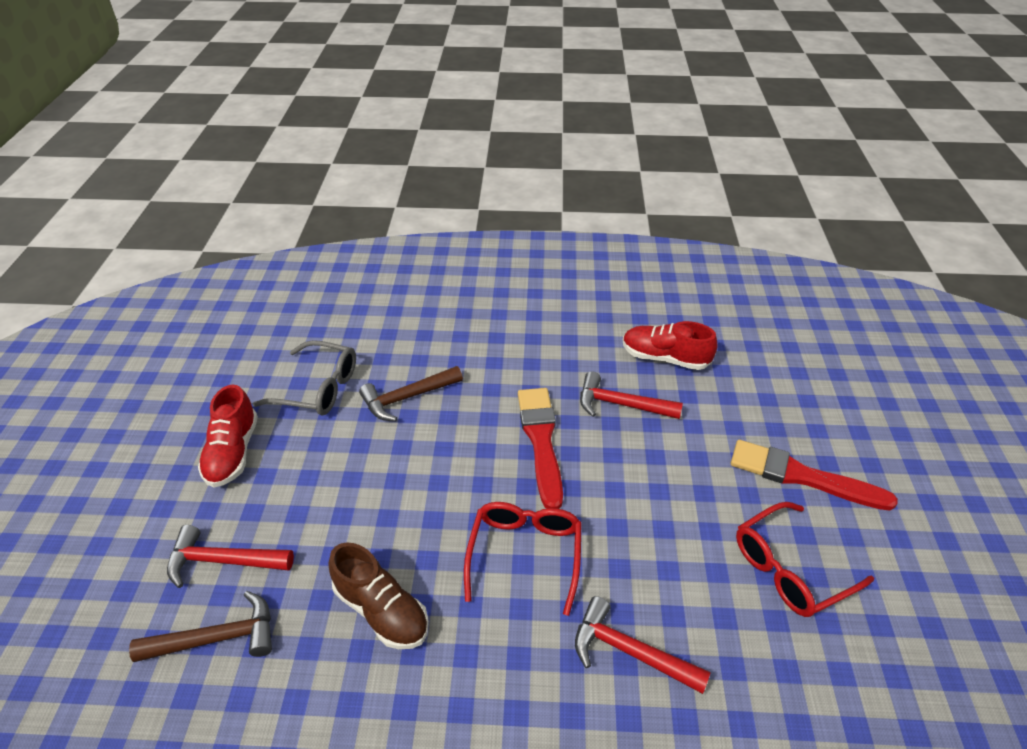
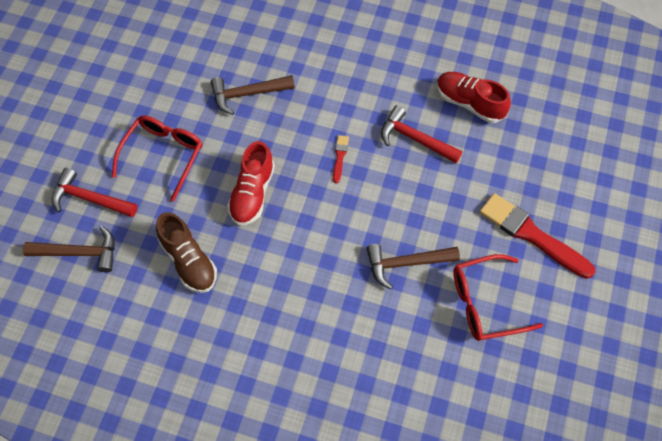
camera: 15 degrees right, 20 degrees up
red shoe [198,385,258,487] -> red shoe moved to [227,141,275,225]
grey glasses [253,340,356,416] -> none
red glasses [464,502,582,616] -> red glasses moved to [112,115,202,202]
red brush [518,388,563,509] -> red brush [333,135,349,183], size x0.45
red hammer [575,596,711,694] -> none
none -> brown hammer [366,244,460,289]

